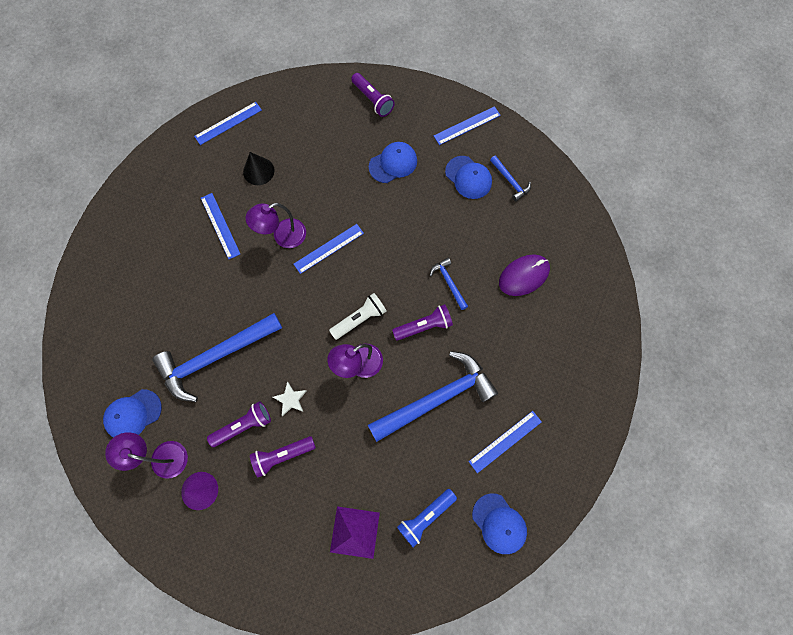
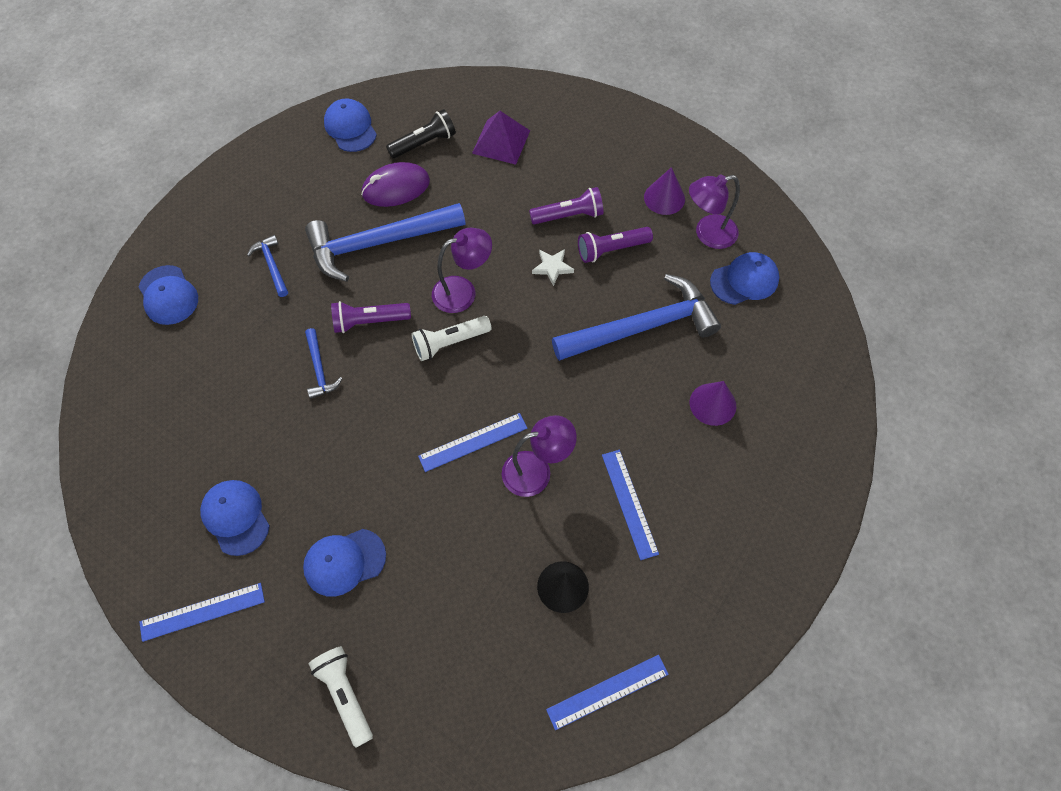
camera: 170 degrees left, 10 degrees down
purple lamp [105,432,188,479] -> purple lamp turned 135 degrees clockwise [689,174,740,249]
purple flashlight [351,73,395,117] -> white flashlight [309,646,373,748]
blue flashlight [397,489,457,547] -> black flashlight [386,109,456,158]
blue ruler [468,411,542,473] -> none
blue hammer [490,155,531,202] -> blue hammer moved to [247,235,288,297]
purple mouse [499,254,550,296] -> purple mouse moved to [361,162,430,207]
none -> blue cap [139,265,198,325]
none -> purple cone [690,381,736,426]

